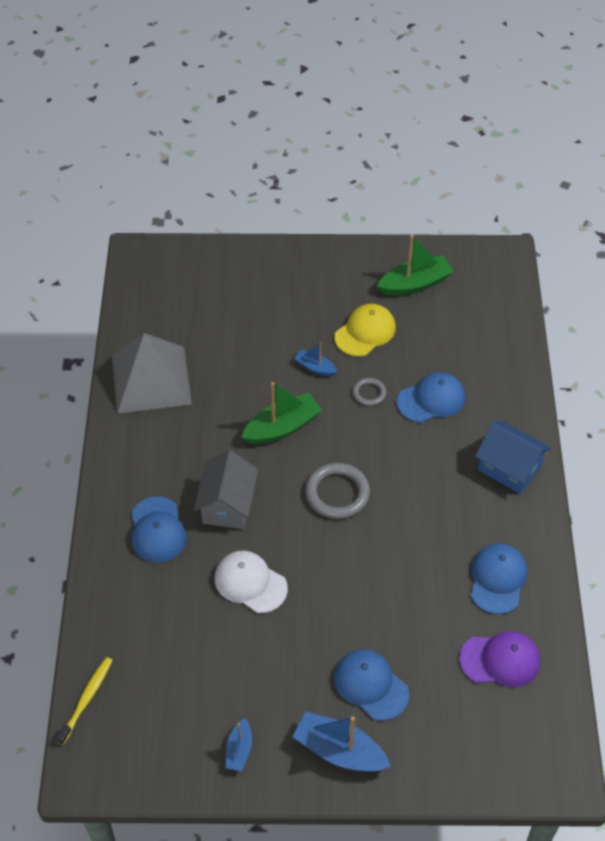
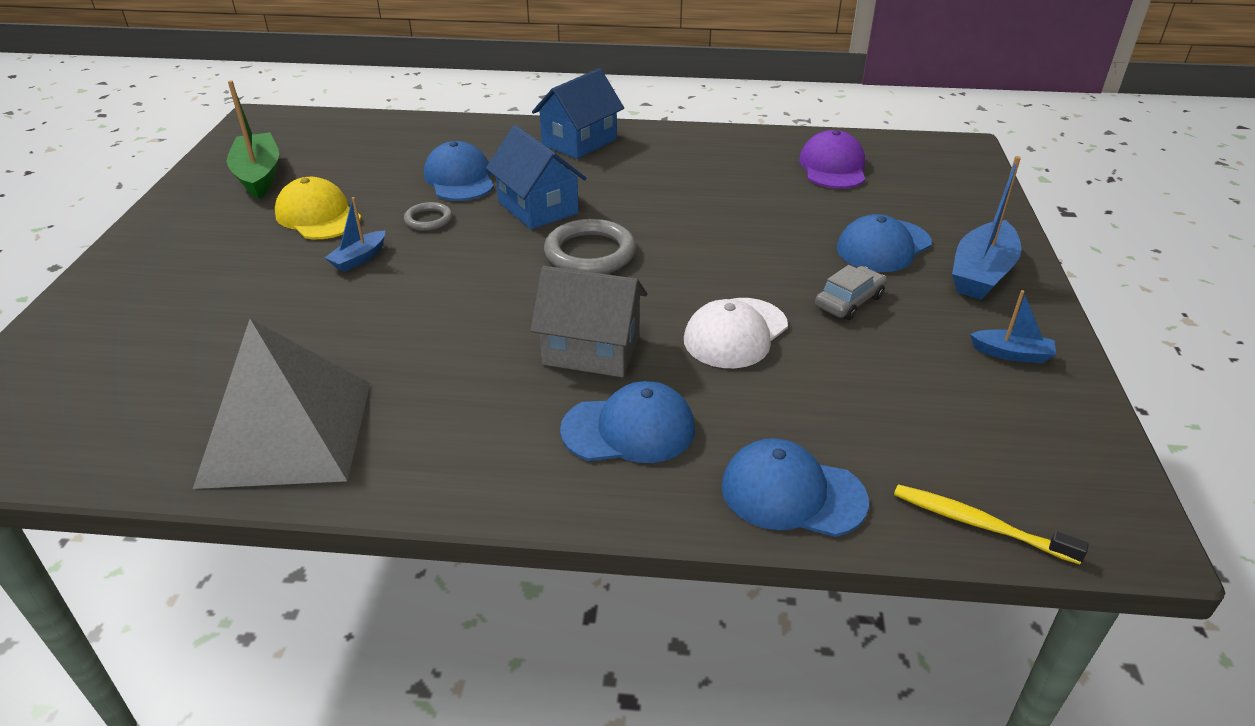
camera: 85 degrees left, 15 degrees down
green boat [242,382,322,444] -> none
blue cap [471,543,527,614] -> blue cap moved to [721,438,869,537]
none -> blue house [486,125,586,229]
none -> grey car [815,265,887,320]

